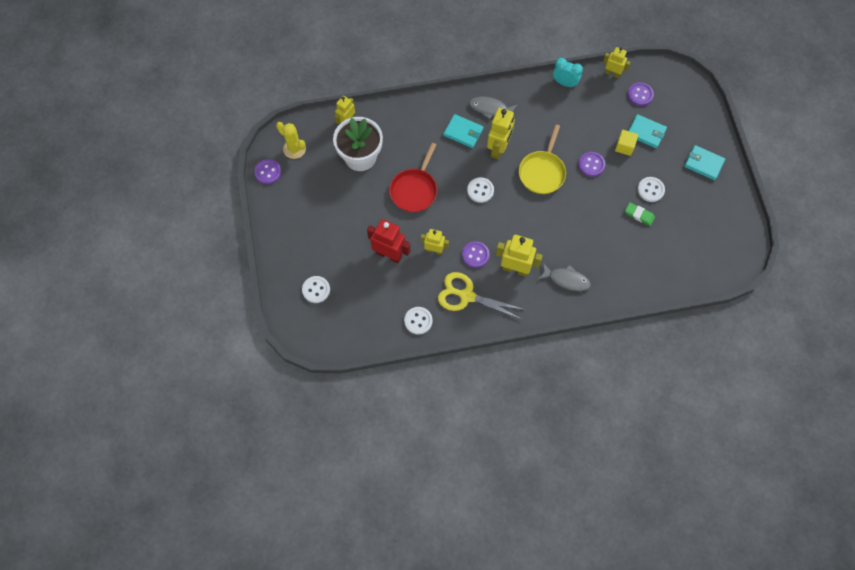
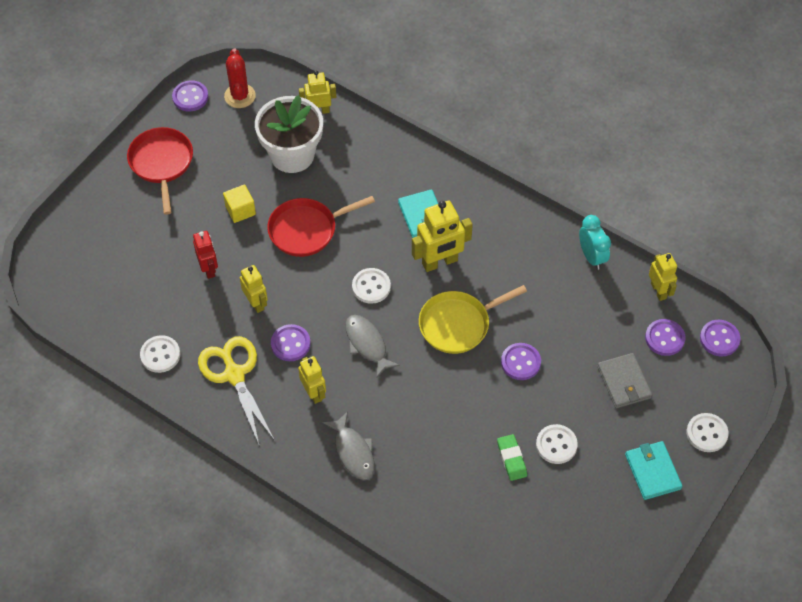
camera: 45 degrees right, 10 degrees down
yellow cactus [276,122,306,159] -> red cactus [224,48,256,108]
white button [302,276,330,303] -> white button moved to [687,413,728,452]
red robot [367,219,411,263] -> red robot [193,231,218,279], size x0.63
grey fish [469,97,518,119] -> grey fish moved to [345,315,400,378]
yellow robot [496,235,543,277] -> yellow robot [298,356,326,404], size x0.63
yellow cube [615,130,638,156] -> yellow cube moved to [223,184,256,223]
turquoise wallet [629,114,667,148] -> grey wallet [597,353,652,408]
none -> red pan [127,127,193,215]
none -> purple button [700,320,740,357]

